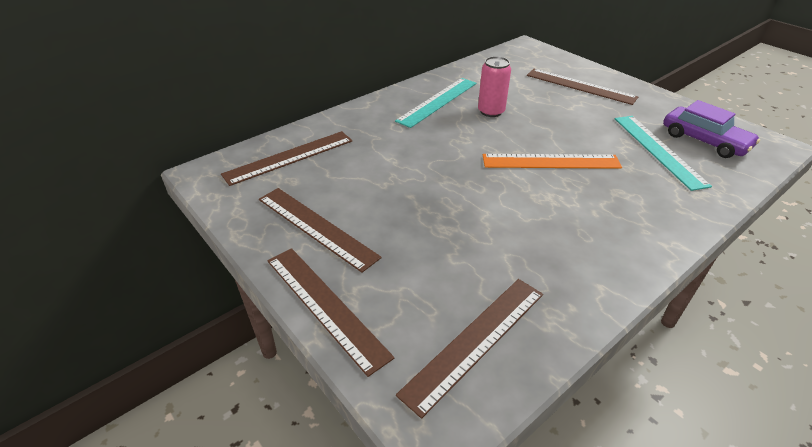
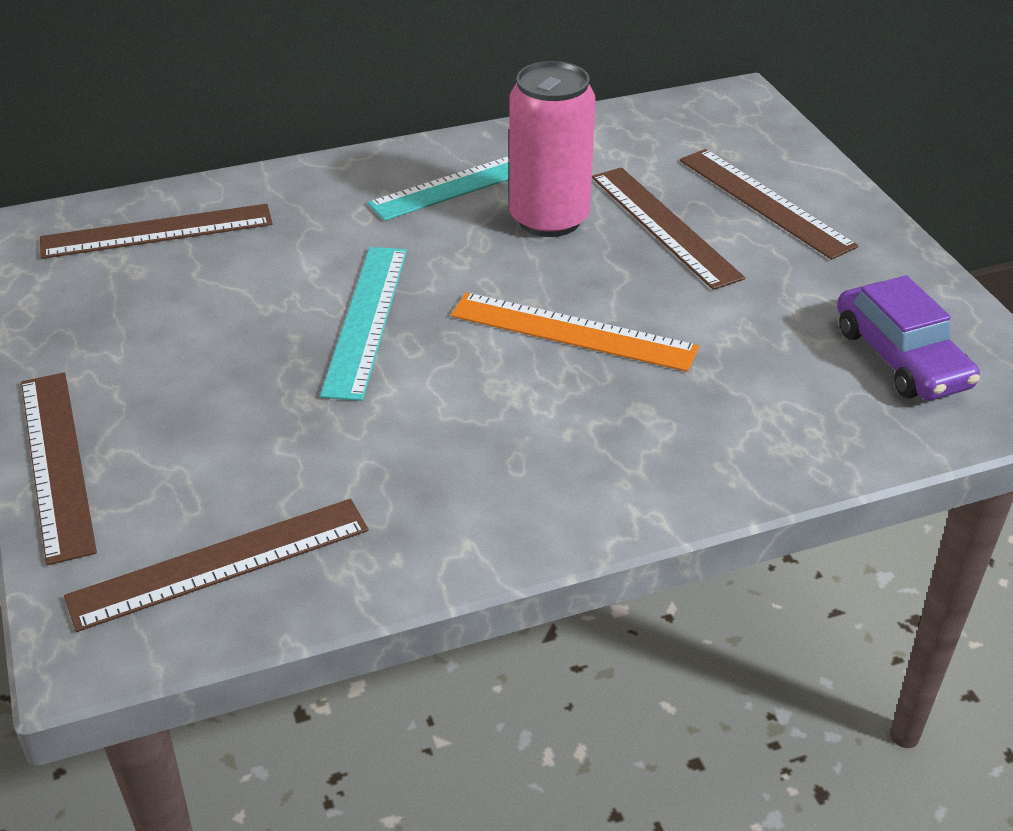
camera: 20 degrees right, 0 degrees up
brown ruler [259,188,382,273] -> brown ruler moved to [592,167,745,290]
pink can [478,56,511,117] -> pink can [509,61,596,237], size x1.55
turquoise ruler [615,116,712,191] -> turquoise ruler moved to [320,247,407,401]

